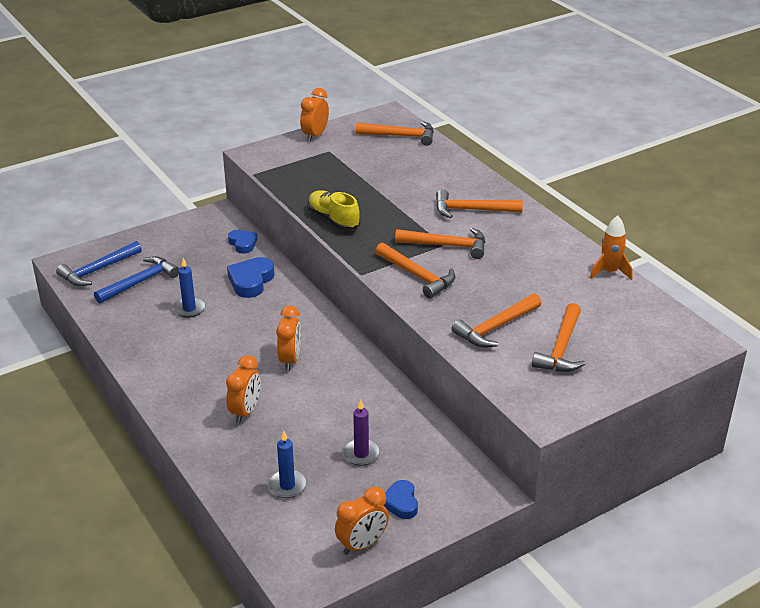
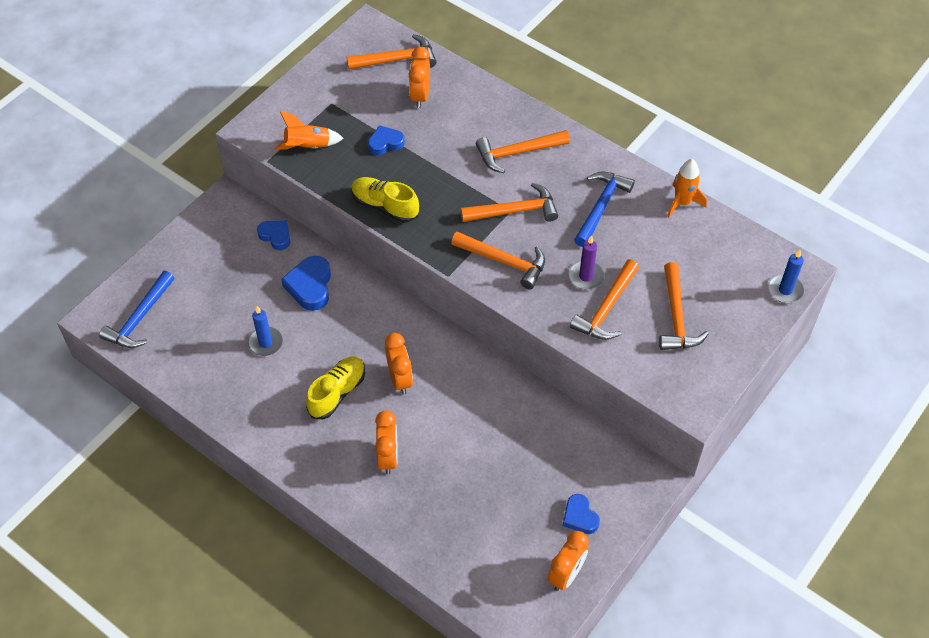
camera: 20 degrees left, 20 degrees up
blue hammer [94,256,179,304] -> blue hammer moved to [574,172,635,247]
blue candle [268,431,307,498] -> blue candle moved to [768,250,804,303]
orange clock [300,88,329,142] -> orange clock moved to [409,47,430,108]
purple candle [342,400,380,466] -> purple candle moved to [568,235,604,289]
none -> orange rocket [274,111,344,150]
none -> yellow shoe [306,356,365,419]
none -> blue heart [368,125,405,155]

